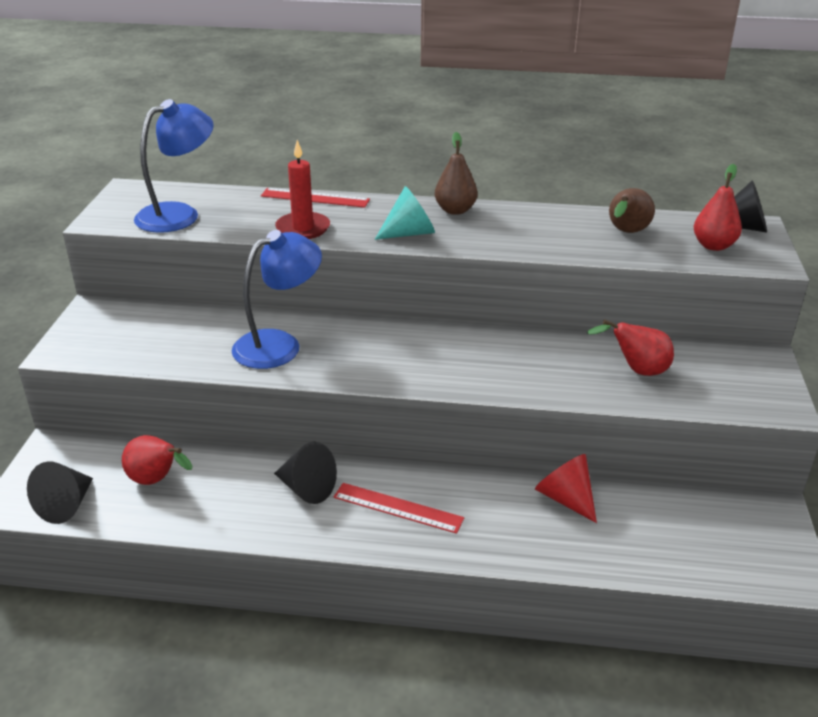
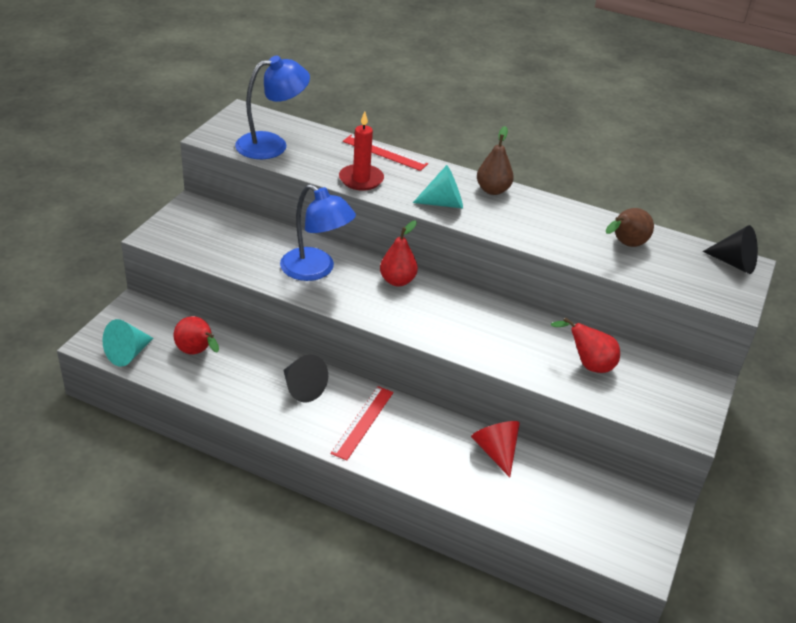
camera: 15 degrees right, 5 degrees up
black cone [27,461,93,524] -> turquoise cone [102,319,154,367]
blue lamp [232,230,322,369] -> blue lamp turned 60 degrees clockwise [280,184,356,281]
red ruler [333,483,464,534] -> red ruler turned 75 degrees clockwise [330,386,393,460]
red pear [694,164,742,251] -> red pear moved to [380,221,418,286]

